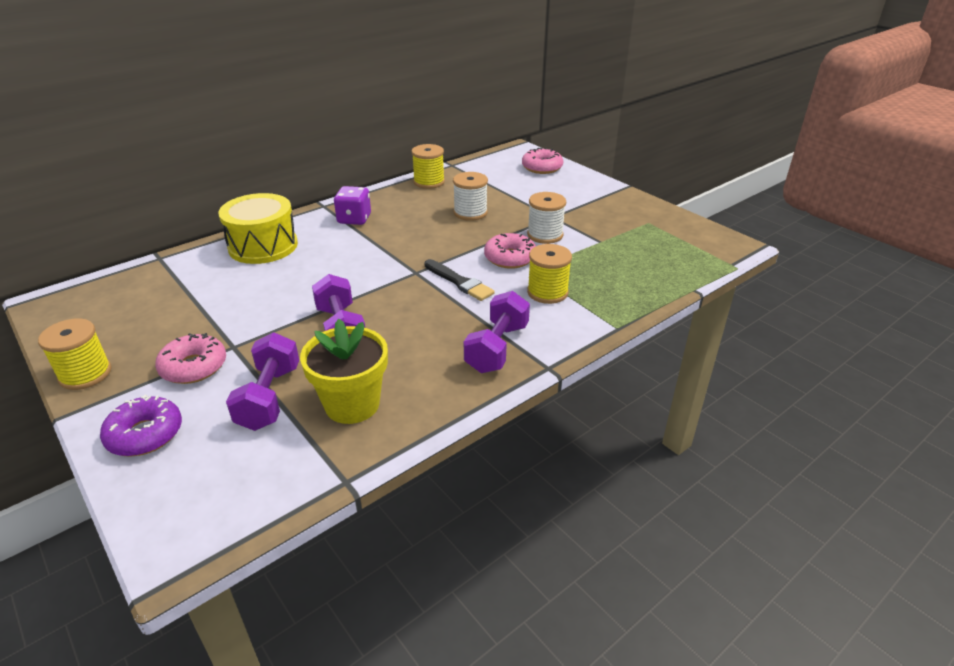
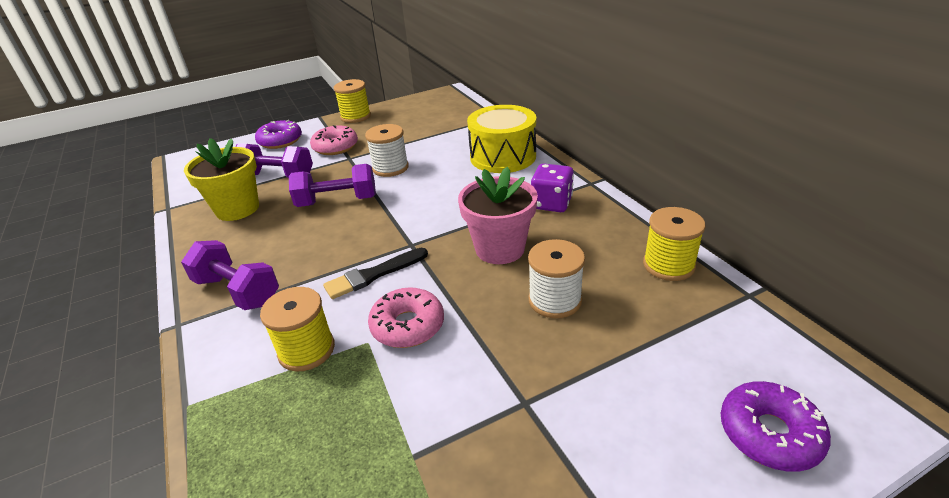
camera: 105 degrees right, 0 degrees up
pink donut [522,148,563,174] -> purple donut [721,381,831,472]
white spool [527,192,566,244] -> white spool moved to [365,124,409,177]
none -> pink flower pot [458,167,538,264]

